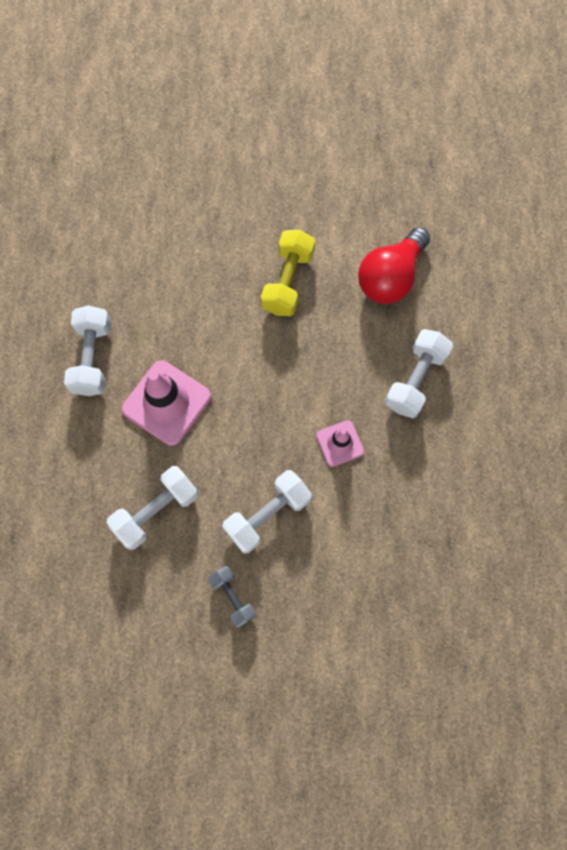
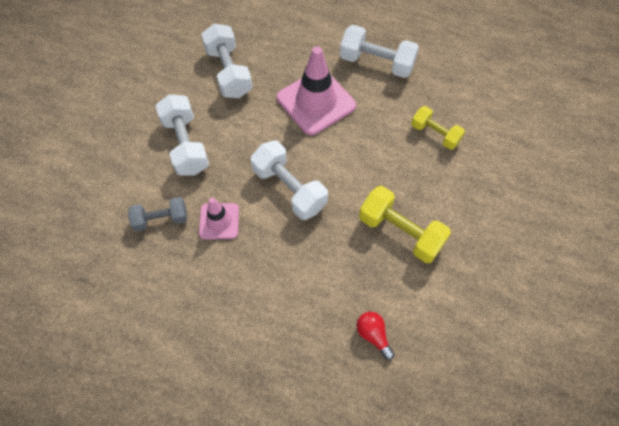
camera: 110 degrees right, 10 degrees down
grey dumbbell [208,566,257,628] -> grey dumbbell moved to [128,197,187,232]
red light bulb [358,227,430,304] -> red light bulb [357,312,394,360], size x0.45
white dumbbell [385,329,453,418] -> white dumbbell moved to [251,141,328,220]
none -> yellow dumbbell [411,106,465,150]

